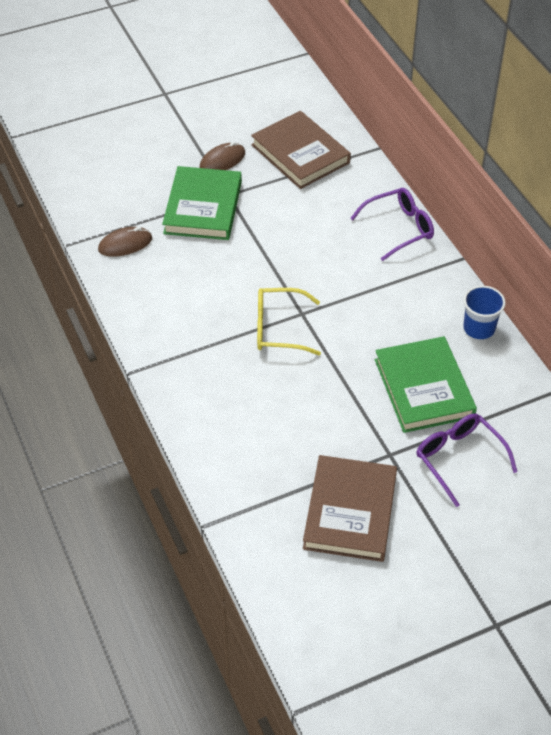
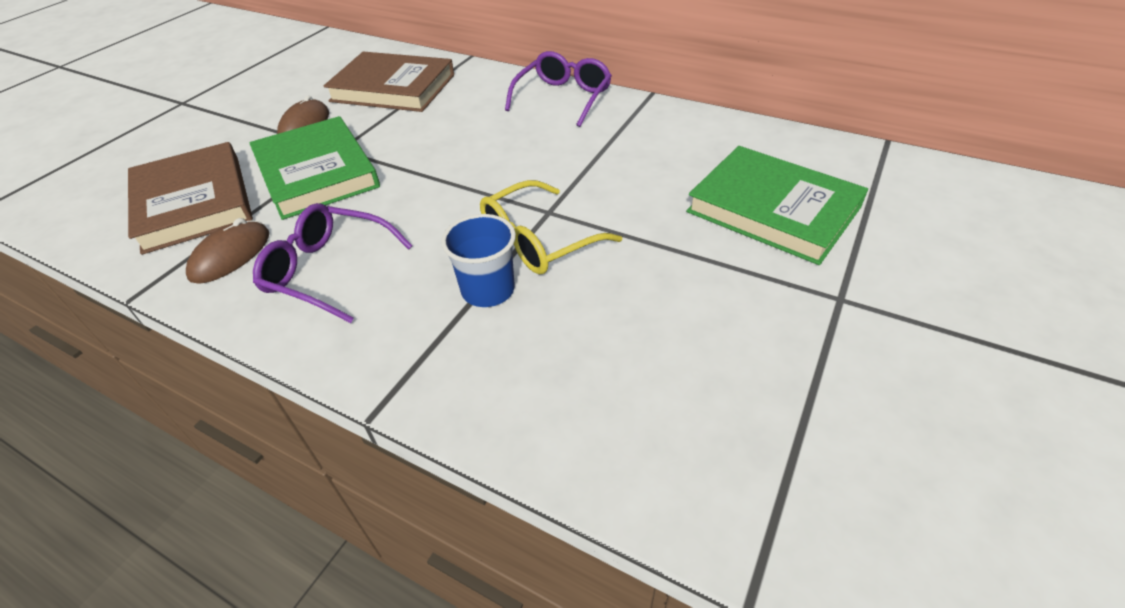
camera: 35 degrees left, 5 degrees down
brown book [303,455,397,562] -> brown book moved to [128,142,253,255]
purple glasses [416,413,517,507] -> purple glasses moved to [253,203,413,323]
blue cup [463,286,506,339] -> blue cup moved to [441,214,516,307]

